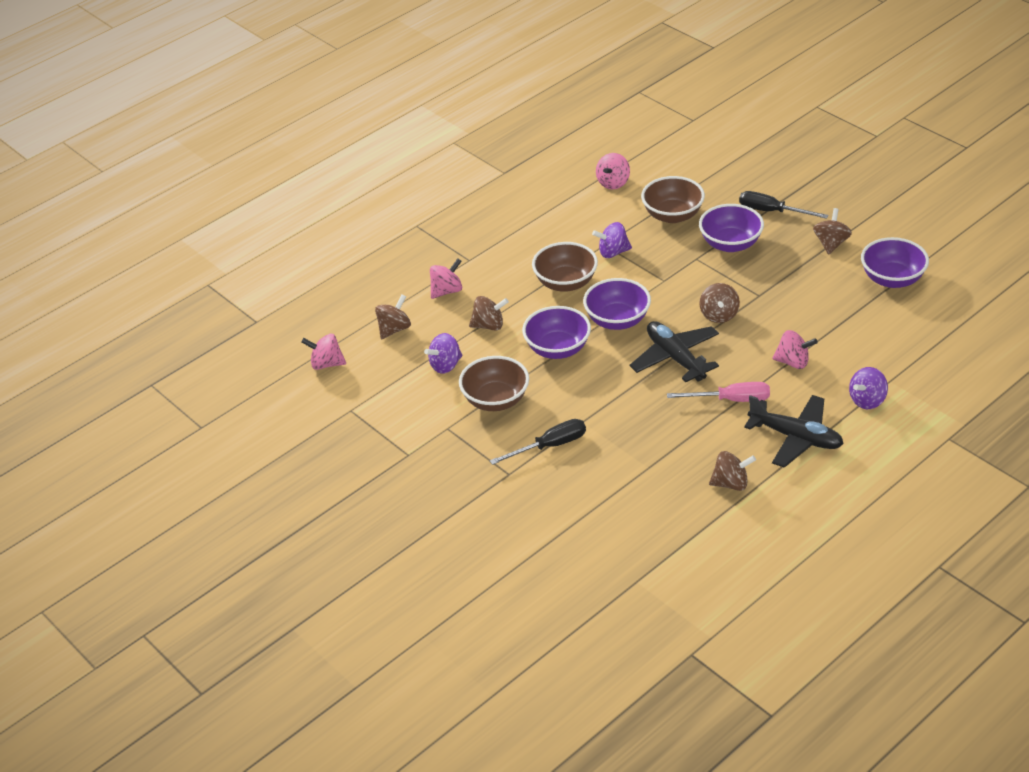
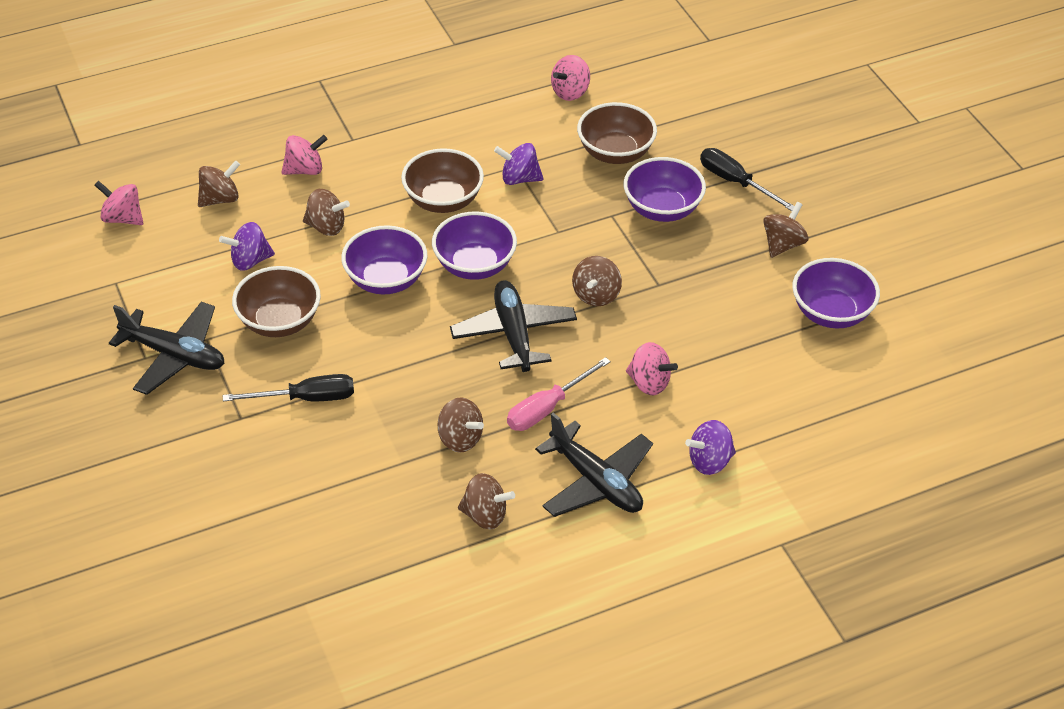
camera: 15 degrees right, 5 degrees up
pink screwdriver [667,382,770,402] -> pink screwdriver turned 120 degrees clockwise [507,357,611,431]
none -> black plane [109,302,224,395]
none -> brown spinning top [437,397,484,453]

